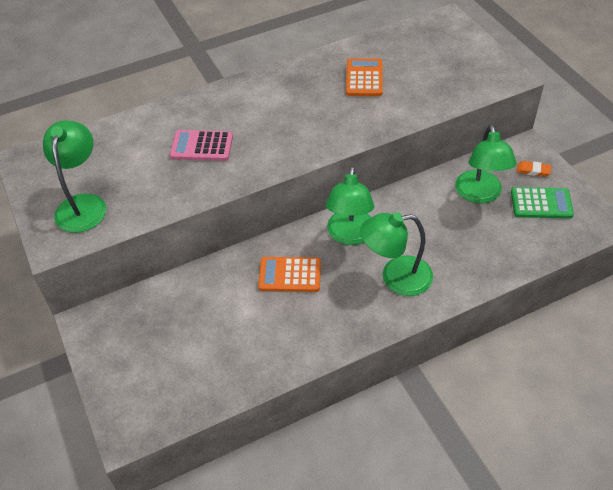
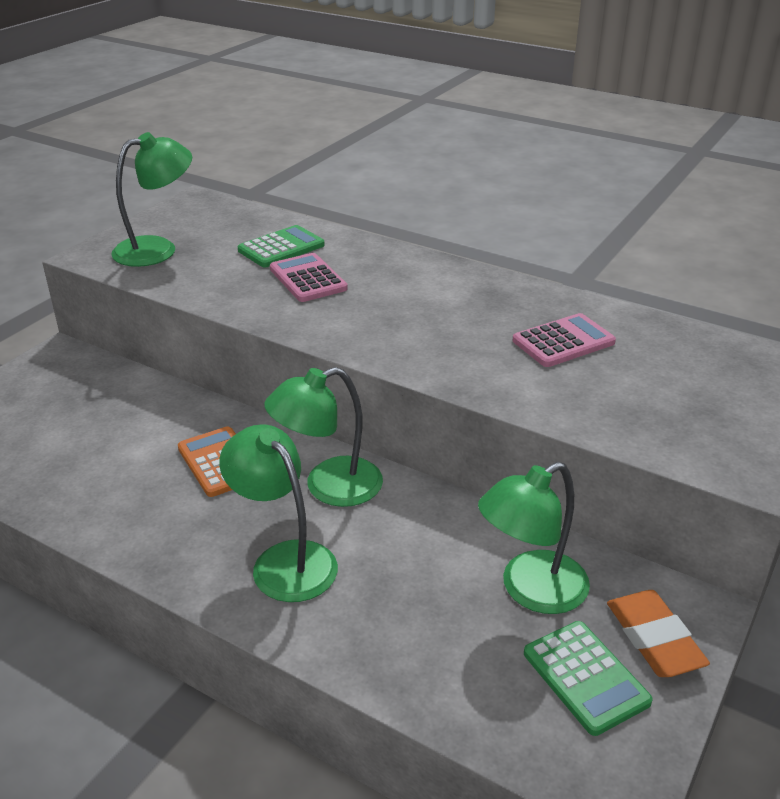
camera: 55 degrees right, 15 degrees down
orange calculator [346,58,383,96] -> pink calculator [513,313,616,367]
orange eraser [517,161,551,177] -> orange eraser [607,590,710,677], size x1.75
none -> green calculator [238,225,325,267]

